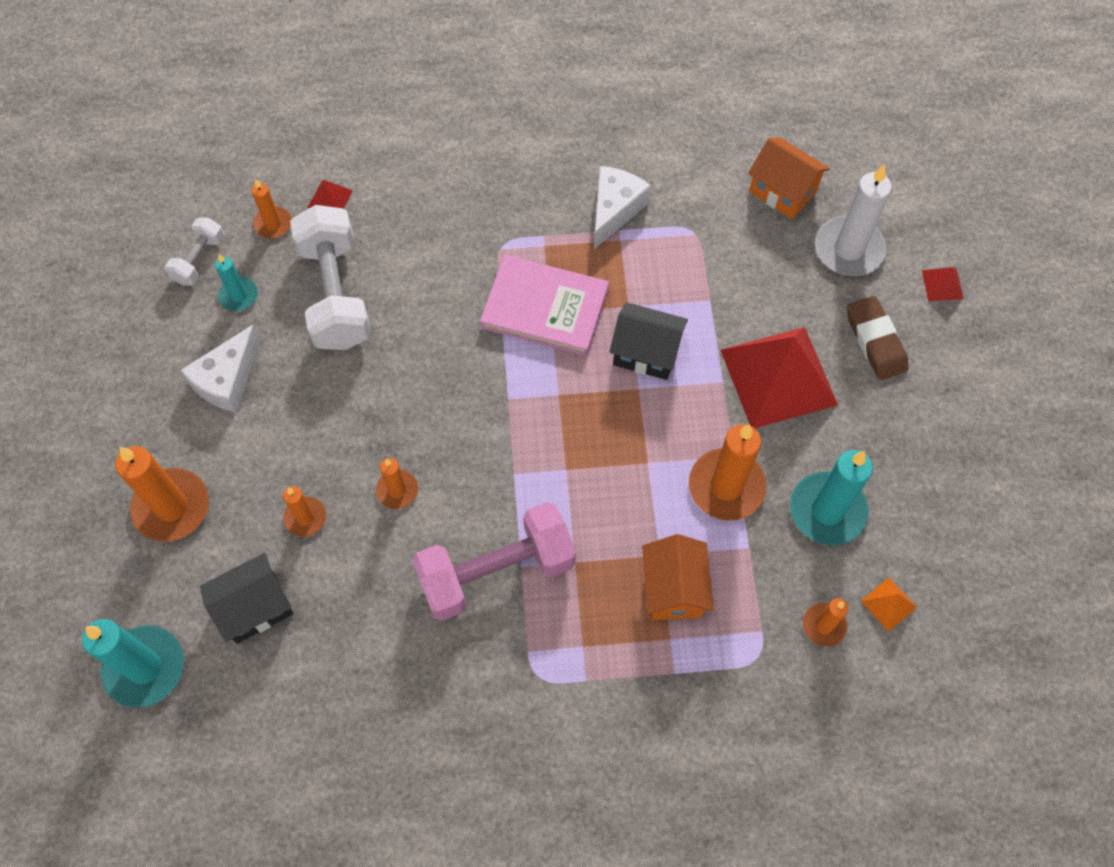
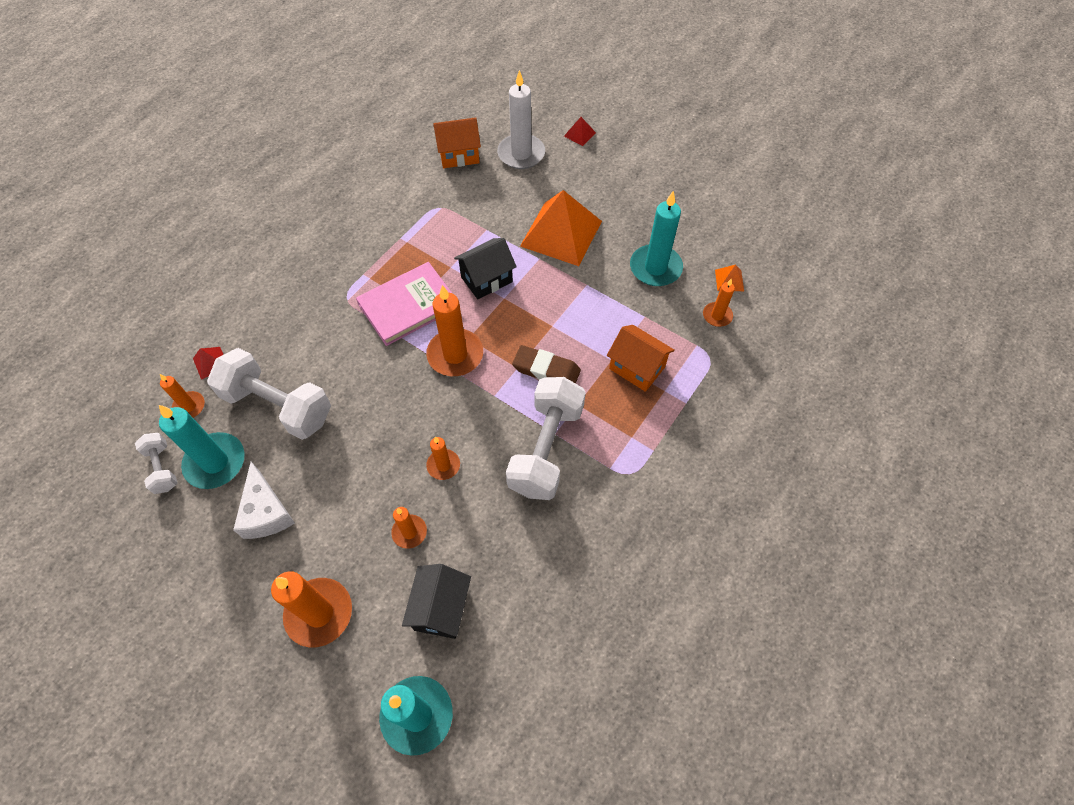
camera: 50 degrees left, 5 degrees down
turquoise candle [215,254,258,311] -> turquoise candle [159,405,245,489], size x1.83
pink dumbbell [412,502,576,621] -> white dumbbell [506,377,586,500]
white cheese [594,166,652,249] -> none
orange candle [689,424,767,521] -> orange candle moved to [426,285,483,376]
red pyramid [721,327,838,428] -> orange pyramid [520,190,602,266]
brown eraser [847,296,909,380] -> brown eraser moved to [512,345,581,384]

